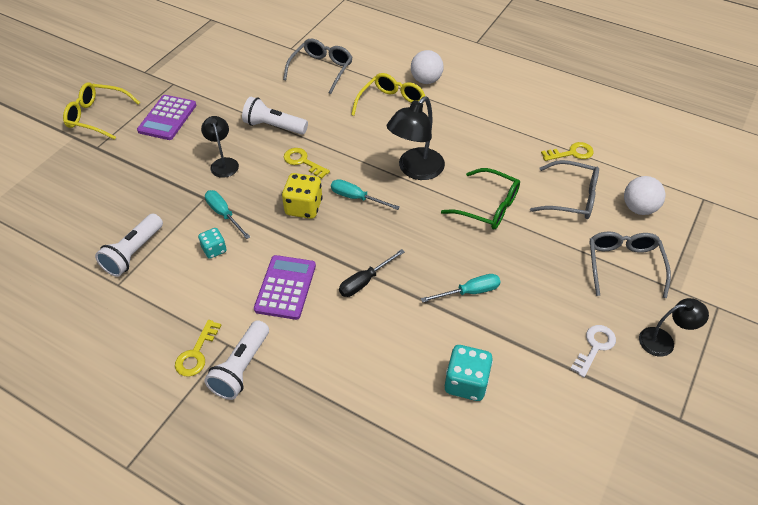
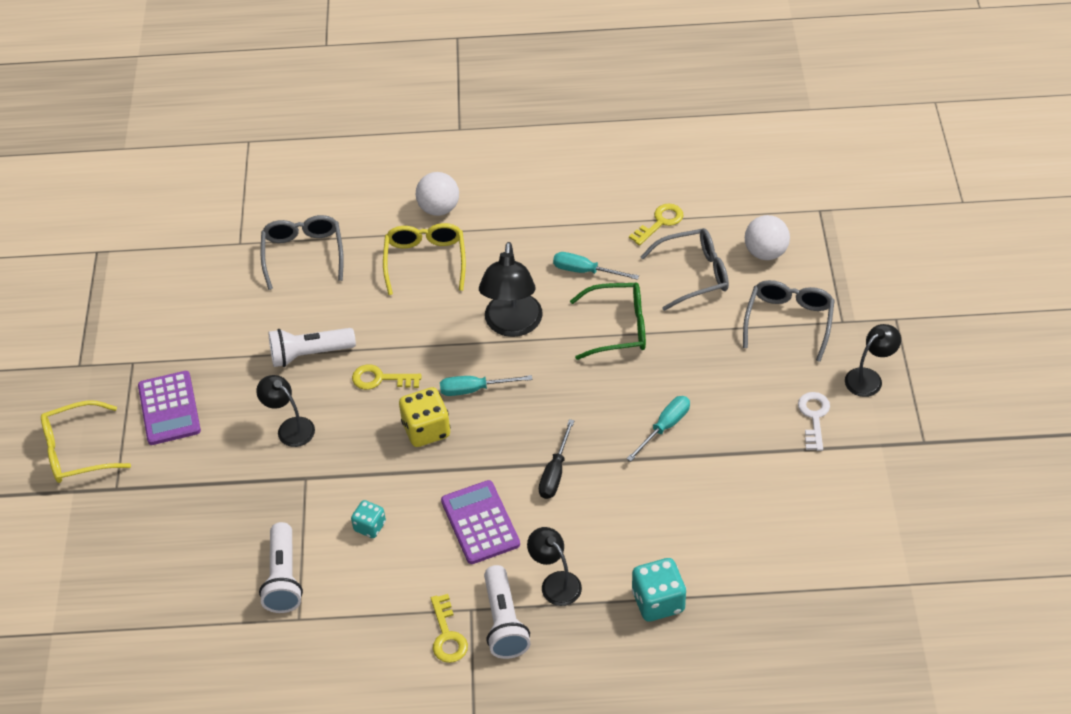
camera: 30 degrees left, 0 degrees up
turquoise screwdriver [205,190,250,239] -> turquoise screwdriver moved to [553,252,639,280]
turquoise dice [445,345,493,401] -> turquoise dice moved to [632,558,686,622]
grey glasses [589,231,671,298] -> grey glasses turned 45 degrees clockwise [743,280,835,362]
none -> black lamp [527,527,582,606]

